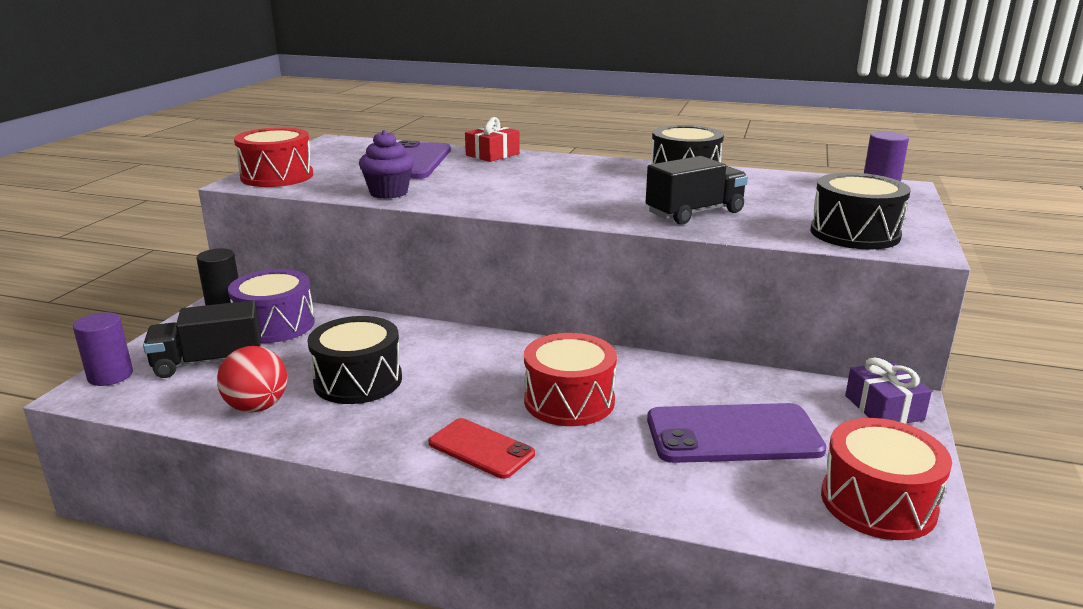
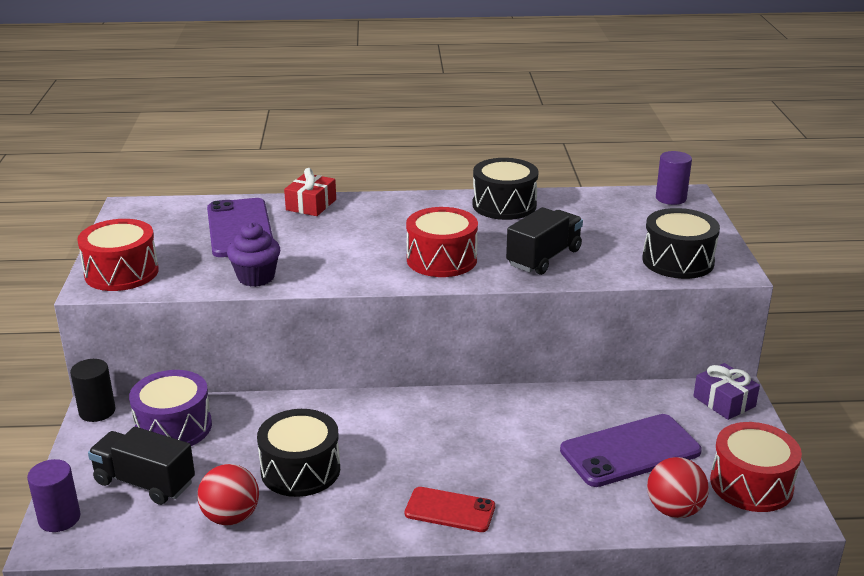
camera: 20 degrees left, 5 degrees up
black truck [143,300,261,378] -> black truck turned 60 degrees clockwise [88,427,195,505]
red drum [524,333,617,426] -> red drum moved to [406,207,478,277]
none -> red ball [647,457,709,518]

